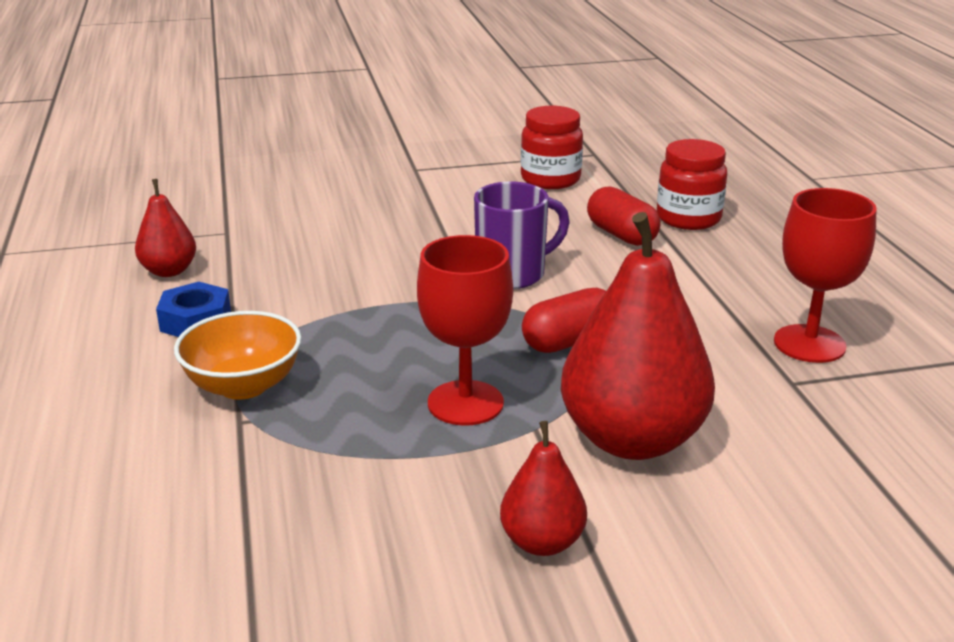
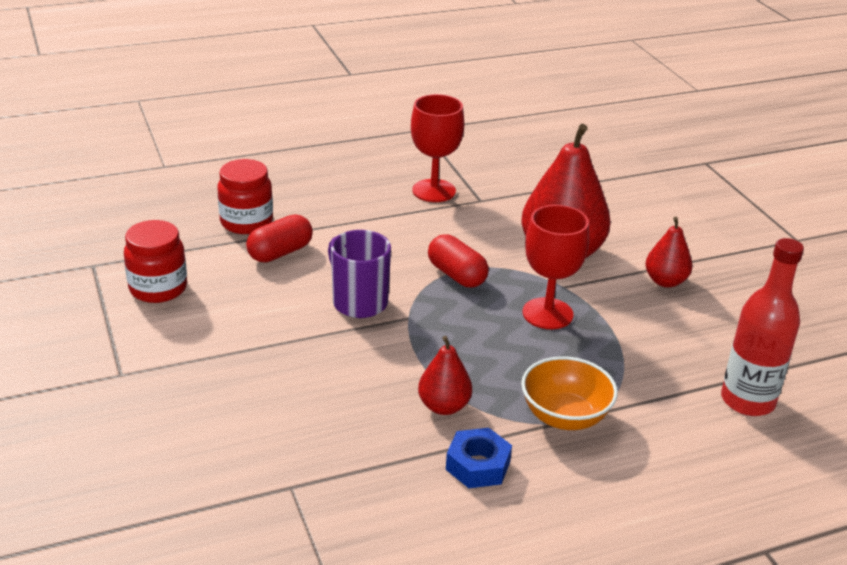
camera: 100 degrees left, 5 degrees up
red pear [135,179,196,277] -> red pear moved to [418,336,472,415]
none -> red bottle [721,238,804,416]

